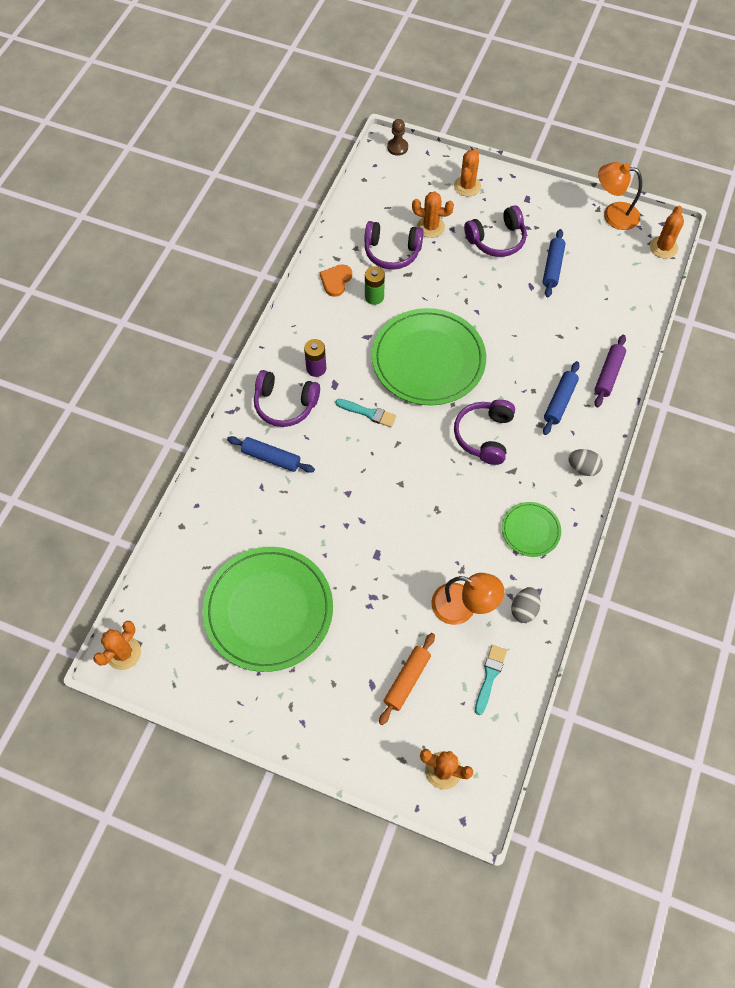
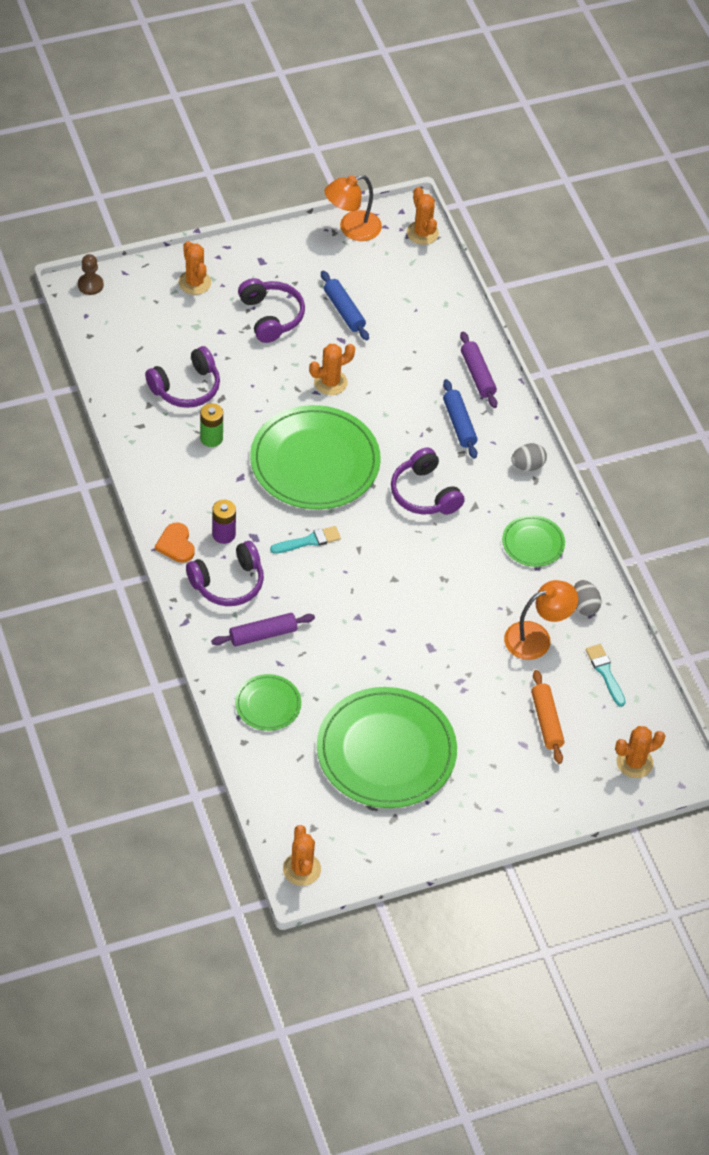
camera: 45 degrees left, 10 degrees down
blue rolling pin [227,436,315,473] -> purple rolling pin [211,613,315,646]
orange heart [320,264,352,297] -> orange heart moved to [155,523,195,563]
orange cactus [412,192,454,238] -> orange cactus moved to [309,344,355,395]
purple headphones [464,205,527,257] -> purple headphones turned 45 degrees counterclockwise [238,278,305,343]
none -> green plate [235,674,301,731]

